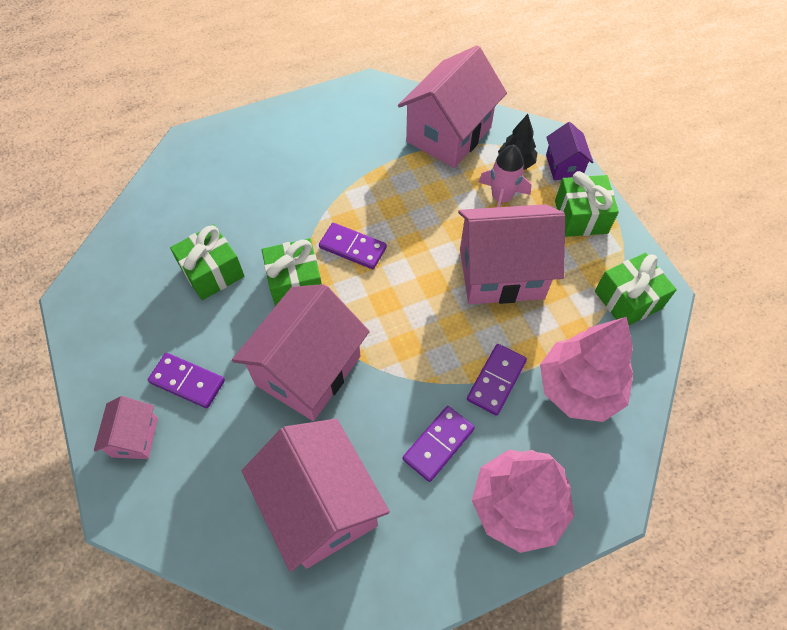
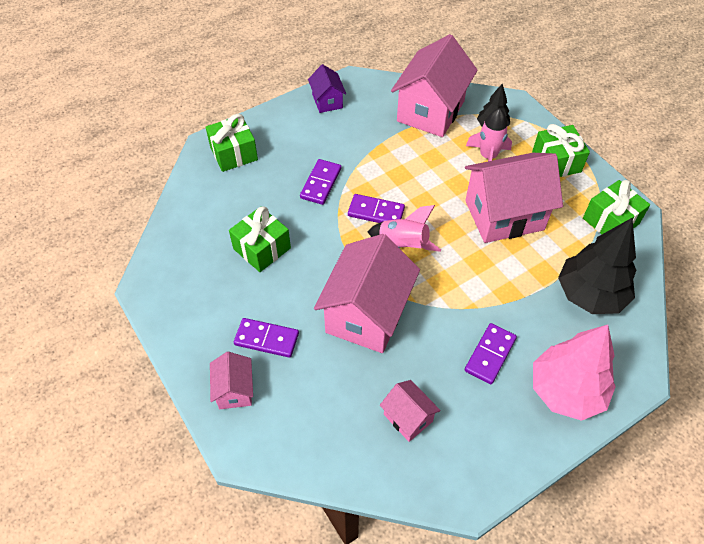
camera: 10 degrees left, 5 degrees down
pink house [242,419,390,572] -> pink house [380,380,441,442], size x0.49
green gift [262,238,322,306] -> green gift moved to [206,114,258,172]
purple domino [467,344,527,416] -> purple domino moved to [300,159,341,205]
pink tree [540,317,633,422] -> black tree [558,218,636,314]
purple house [546,122,594,180] -> purple house moved to [308,64,346,113]
none -> pink rocket [368,205,441,252]

